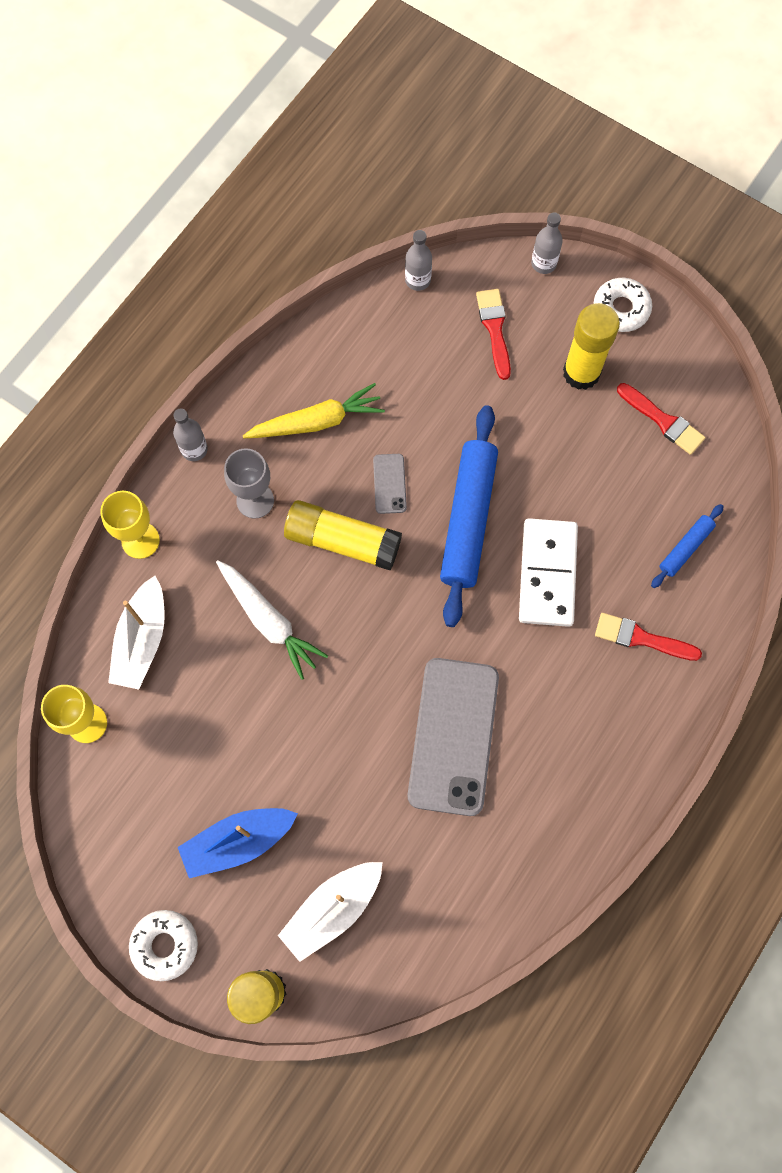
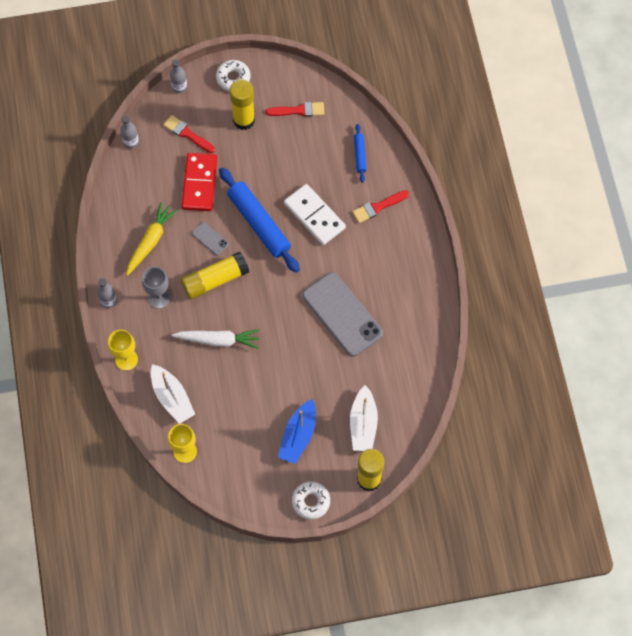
camera: 45 degrees left, 5 degrees down
none -> red domino [181,153,217,211]

